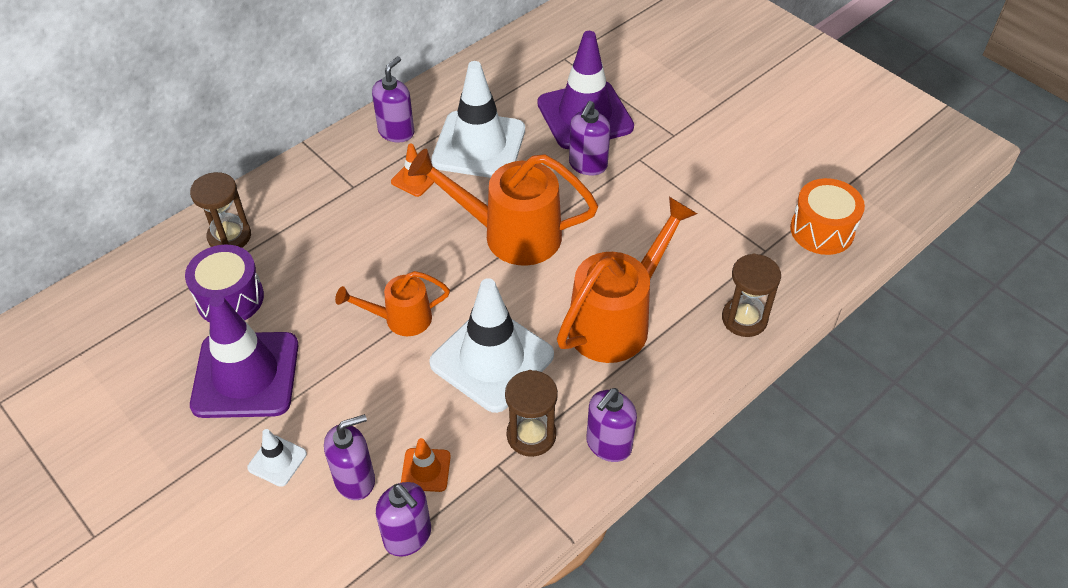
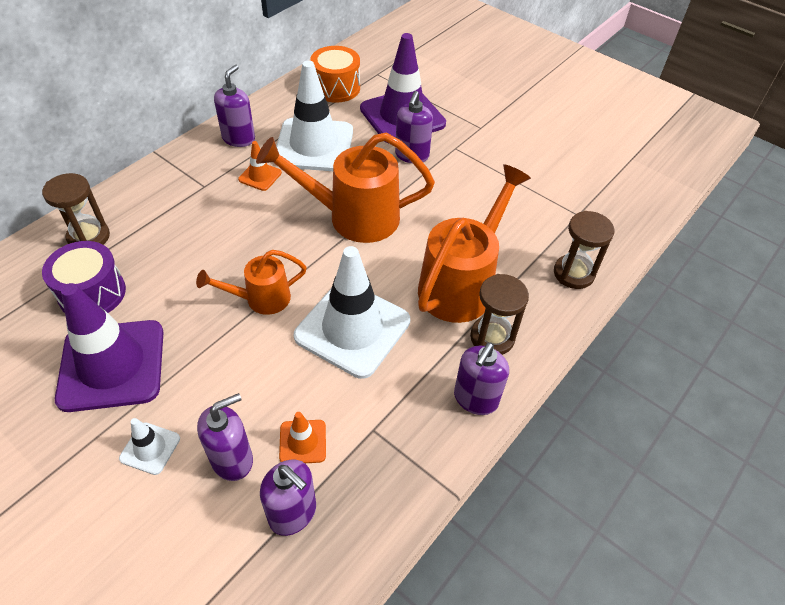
camera: 10 degrees left, 0 degrees up
brown hourglass [505,370,558,457] -> brown hourglass moved to [470,274,529,355]
orange drum [790,178,865,255] -> orange drum moved to [310,46,360,103]

